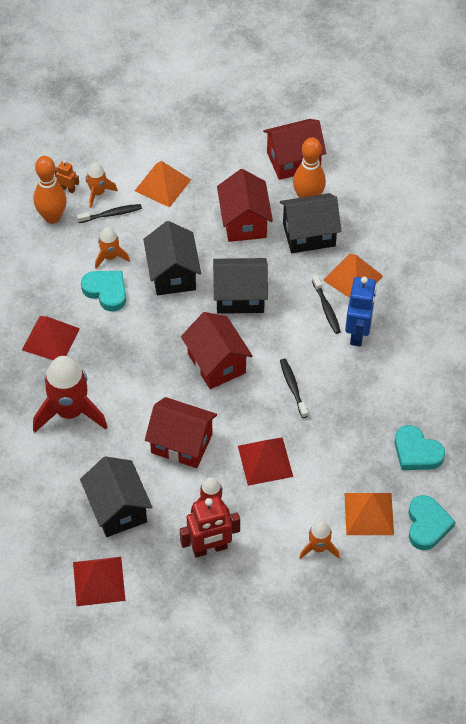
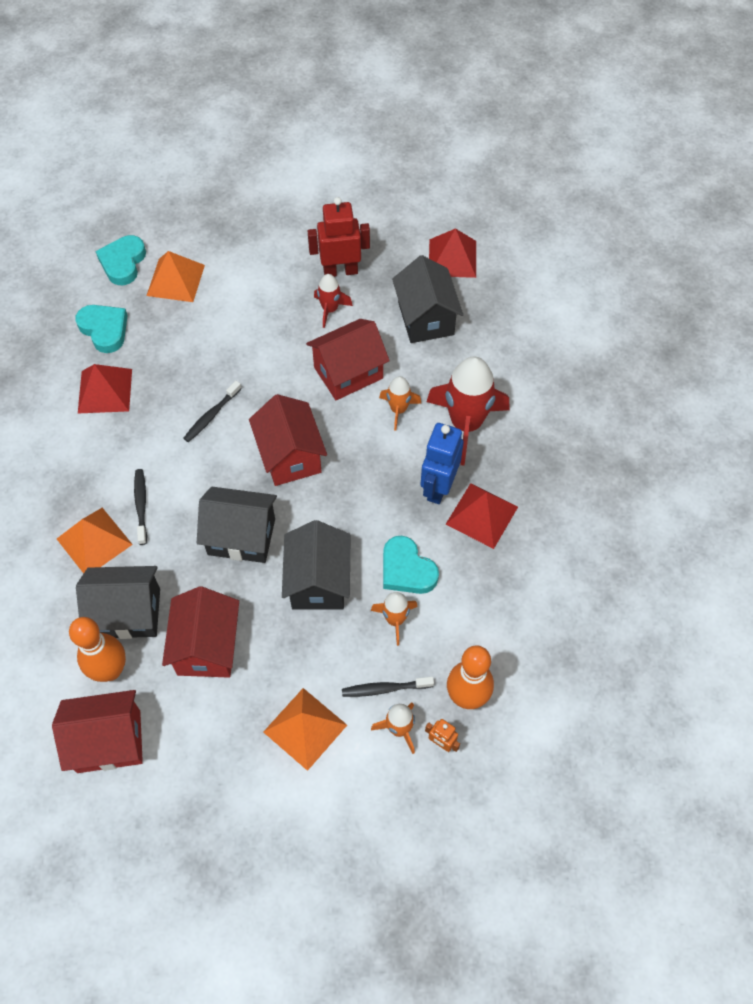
camera: 170 degrees left, 5 degrees up
red house [145,397,217,468] -> red house turned 60 degrees counterclockwise [306,319,390,400]
red pyramid [238,437,293,486] -> red pyramid moved to [78,364,132,413]
black toothbrush [280,359,308,418] -> black toothbrush turned 45 degrees clockwise [183,381,242,442]
orange rocket [299,521,339,559] -> orange rocket moved to [379,376,421,431]
blue robot [345,277,376,346] -> blue robot moved to [421,423,464,504]

